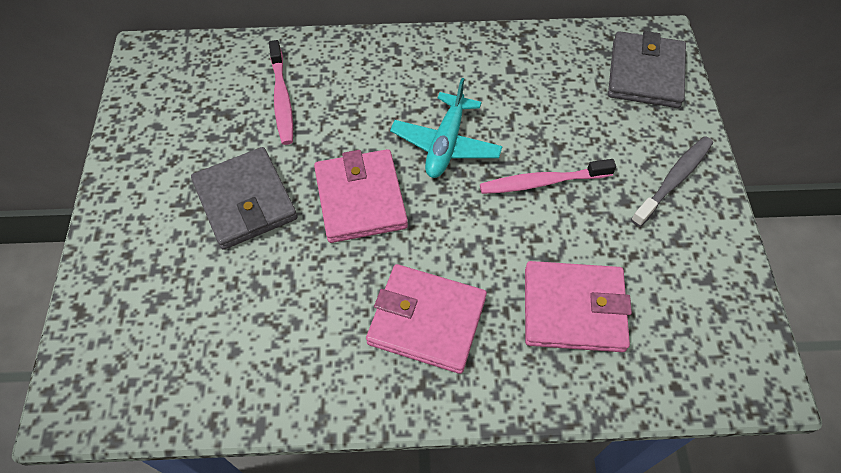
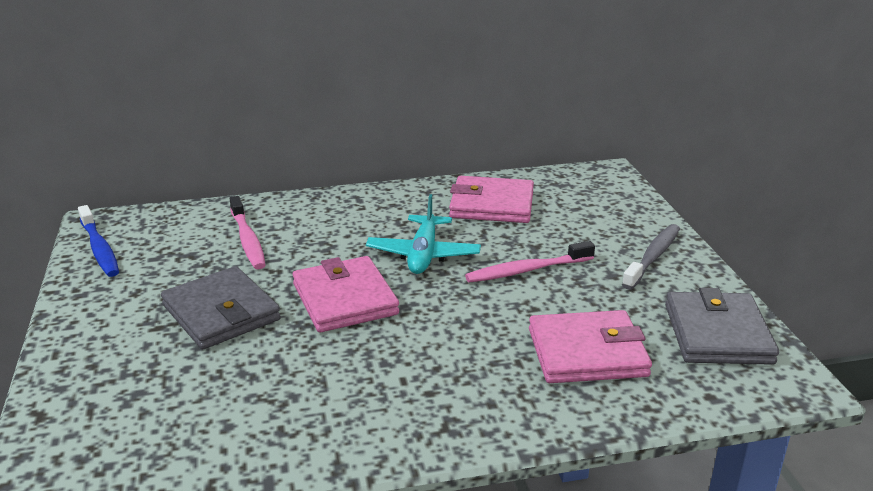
camera: 10 degrees left, 30 degrees down
pink wallet [366,264,487,374] -> pink wallet moved to [449,176,534,223]
grey wallet [608,31,686,108] -> grey wallet moved to [665,288,779,365]
none -> blue toothbrush [78,205,119,277]

